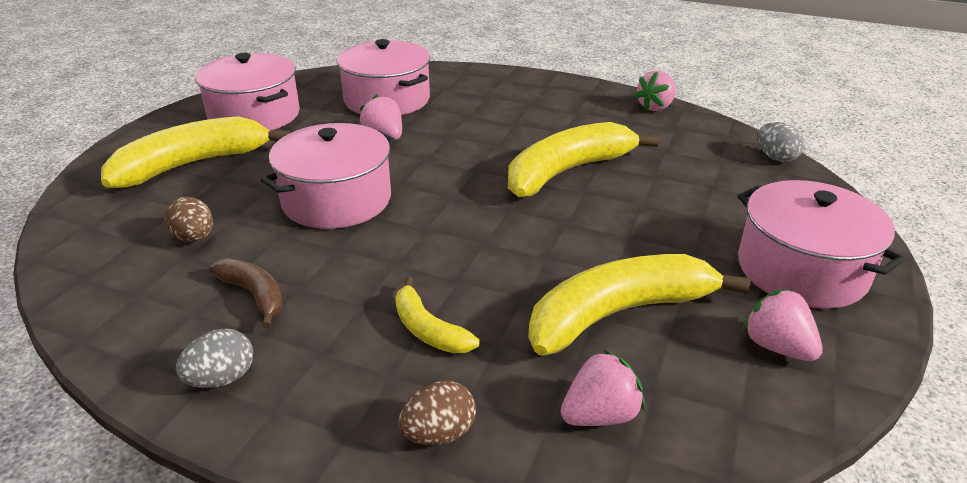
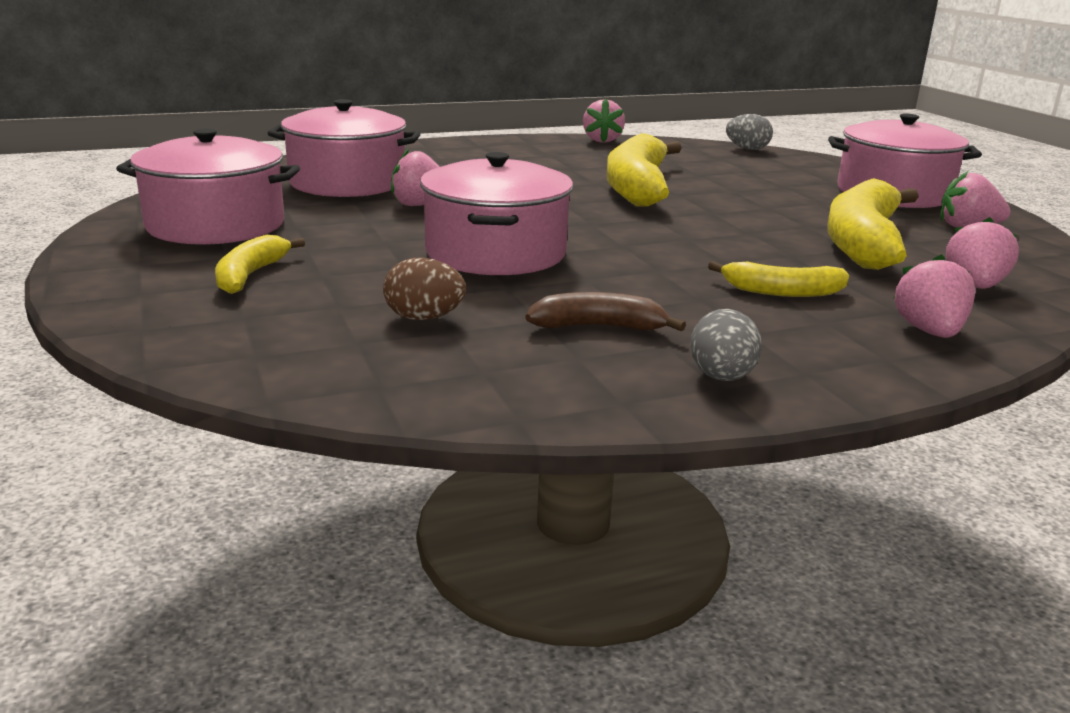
camera: 45 degrees left, 10 degrees down
yellow banana [101,116,290,188] -> yellow banana [215,235,305,294], size x0.51
brown egg [398,381,476,445] -> pink strawberry [893,254,975,338]

